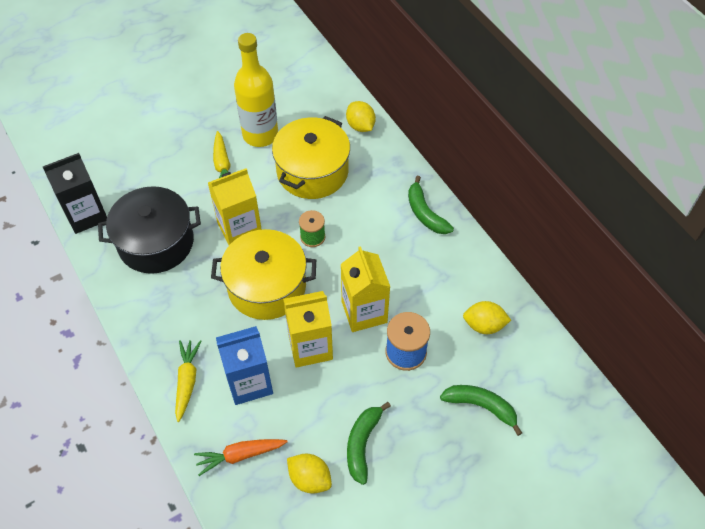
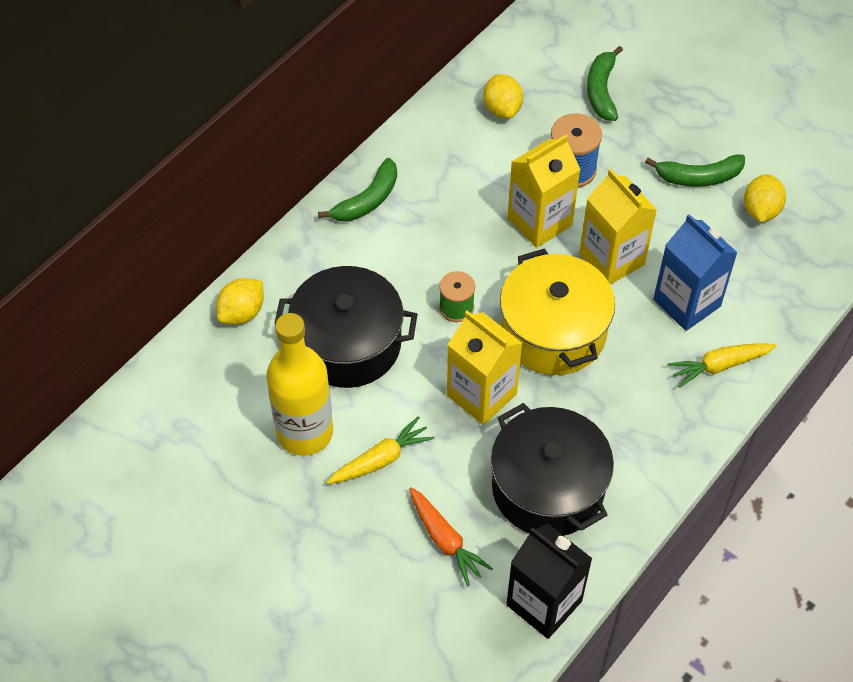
camera: 110 degrees left, 0 degrees up
orange carrot [194,439,287,476] -> orange carrot moved to [409,487,493,586]
yellow pot [272,116,350,199] -> black pot [274,266,418,388]

